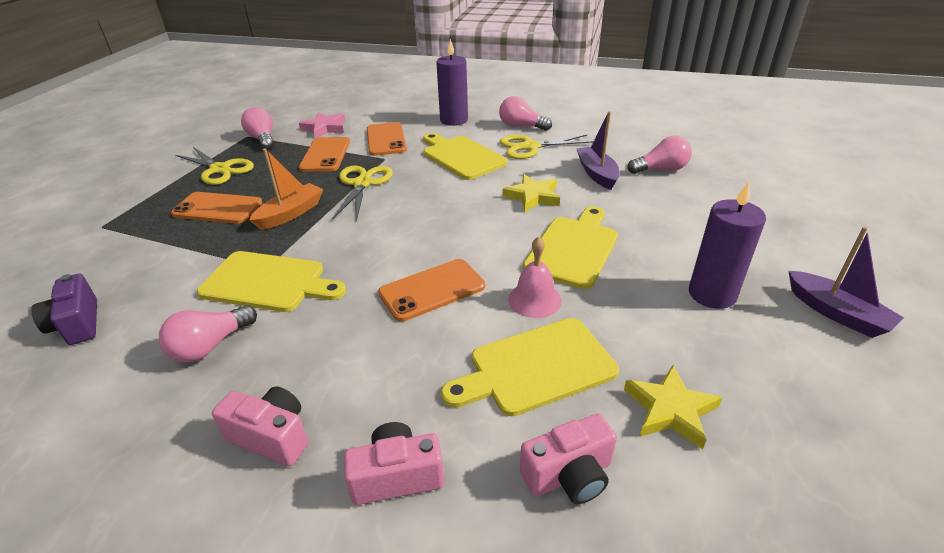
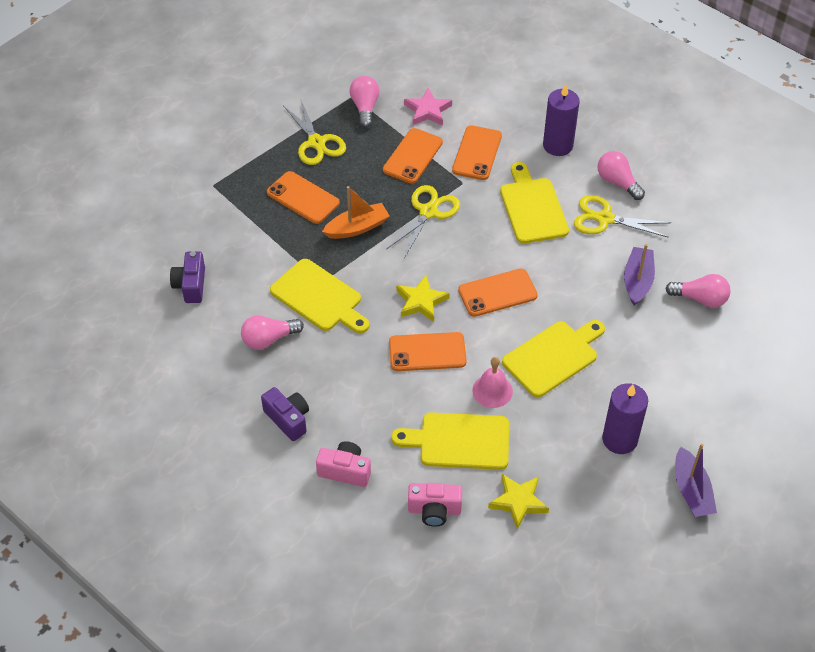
camera: 25 degrees right, 15 degrees up
pink camera [212,386,308,466] -> purple camera [261,387,309,441]
yellow star [503,174,560,212] -> yellow star moved to [396,275,450,322]
none -> orange phone [458,269,538,317]

